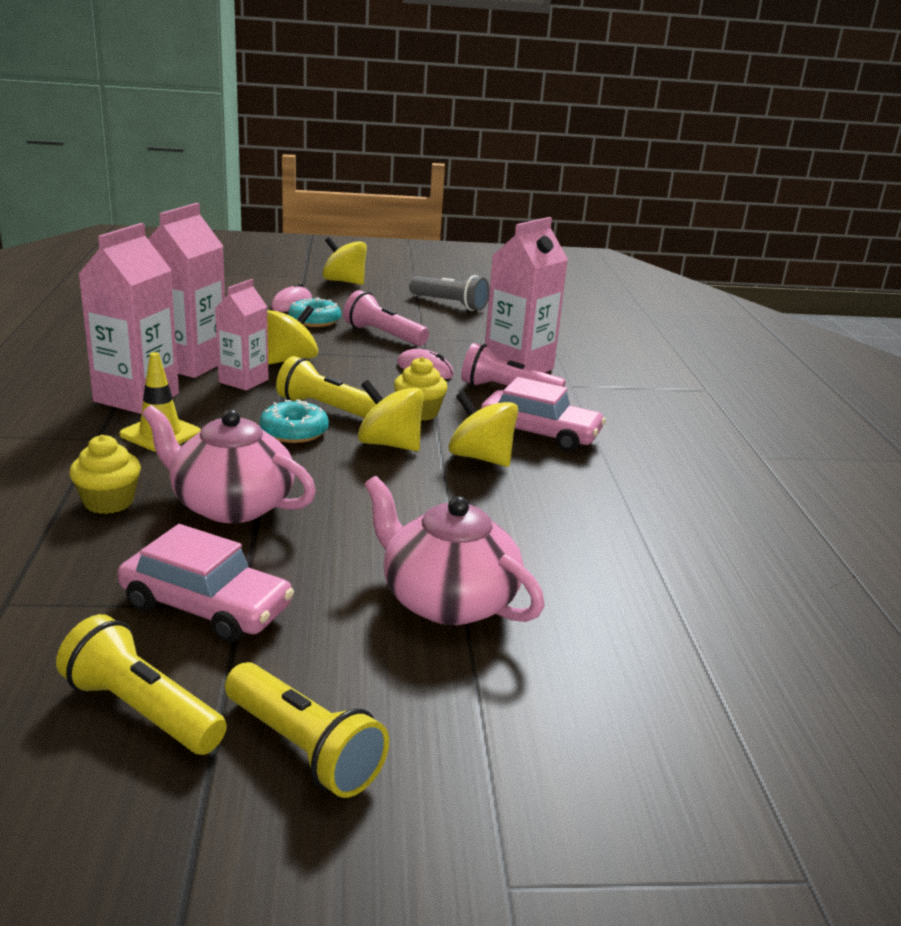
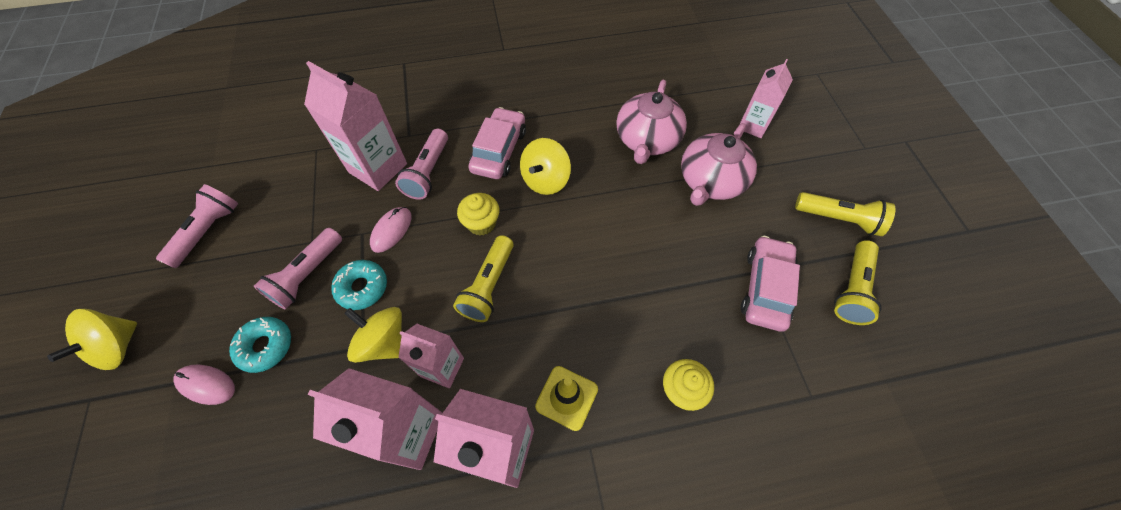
camera: 95 degrees left, 35 degrees up
pink teapot [142,405,316,523] -> pink teapot moved to [616,80,687,164]
yellow flashlight [225,662,389,798] -> yellow flashlight turned 75 degrees clockwise [795,192,895,236]
turquoise donut [260,399,329,443] -> turquoise donut moved to [331,260,387,310]
yellow spinning top [358,380,424,451] -> none
grey flashlight [409,275,490,311] -> pink flashlight [156,184,238,268]
none -> pink carton [739,59,793,138]

